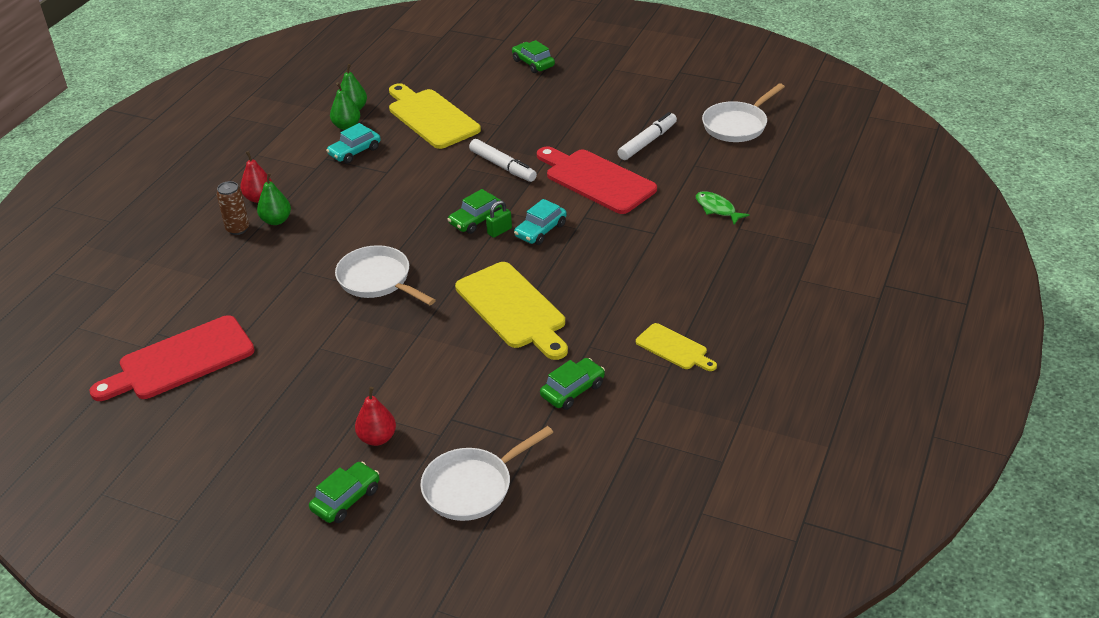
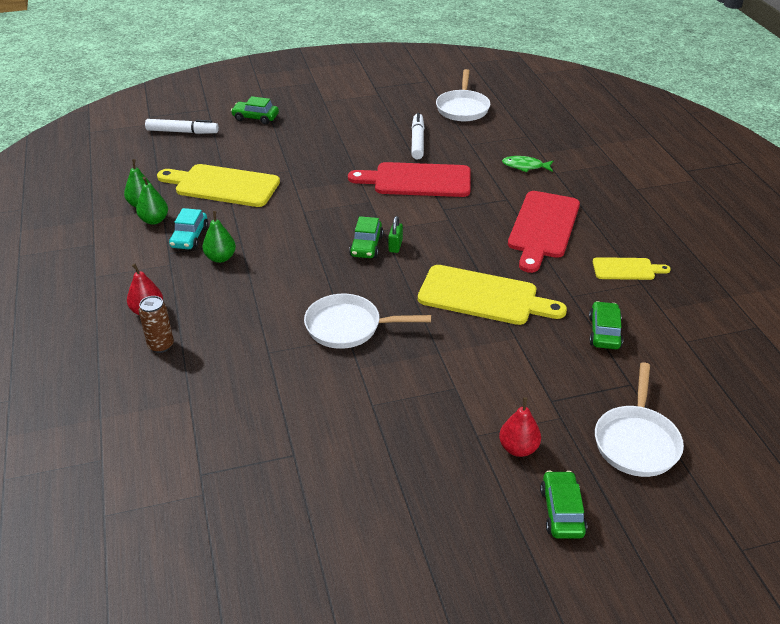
camera: 40 degrees left, 0 degrees up
red cutting board [89,315,255,401] -> red cutting board moved to [508,191,580,273]
green pear [257,173,291,225] -> green pear moved to [202,211,236,263]
white marker [469,139,537,182] -> white marker moved to [145,119,219,134]
turquoise car [514,199,567,245] -> none

